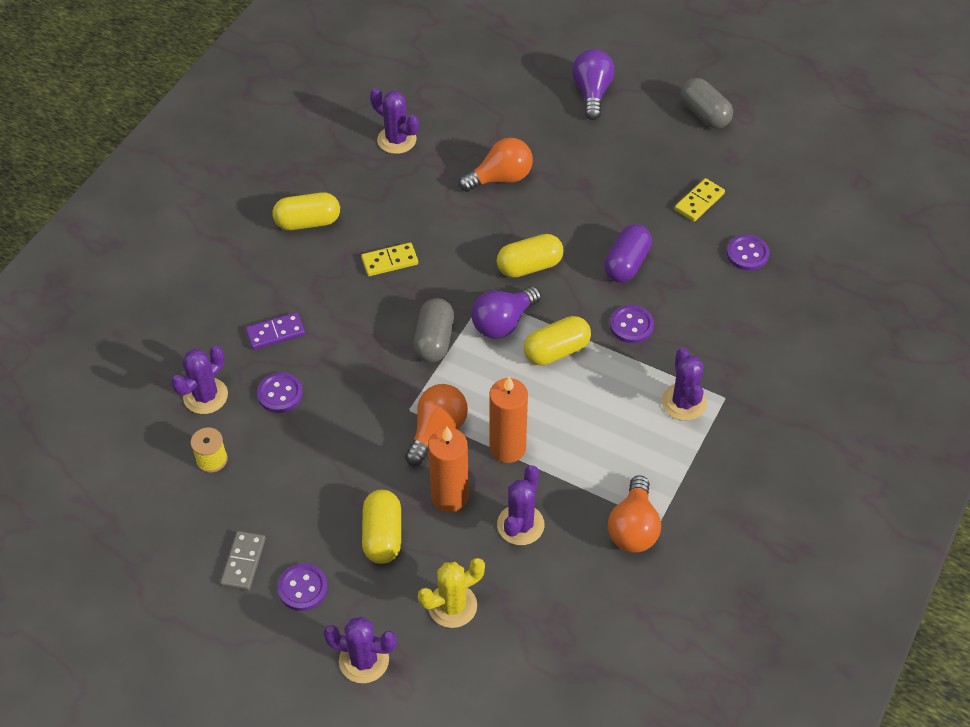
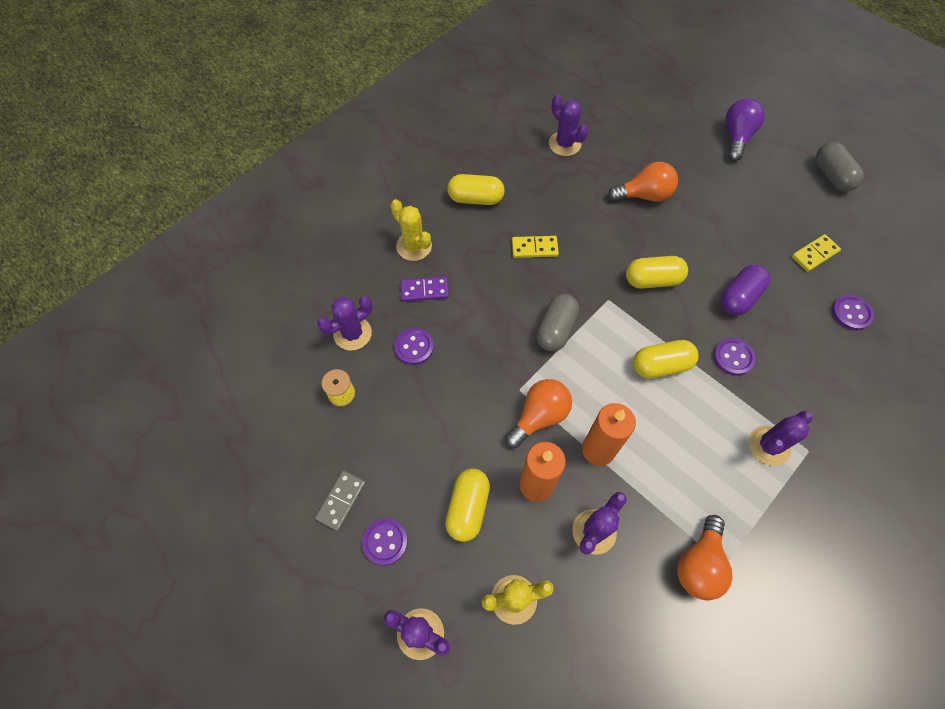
camera: 15 degrees right, 10 degrees up
purple light bulb [471,286,541,339] -> none
purple cactus [662,348,707,421] -> purple cactus turned 45 degrees clockwise [749,411,813,466]
none -> yellow cactus [390,199,432,261]

